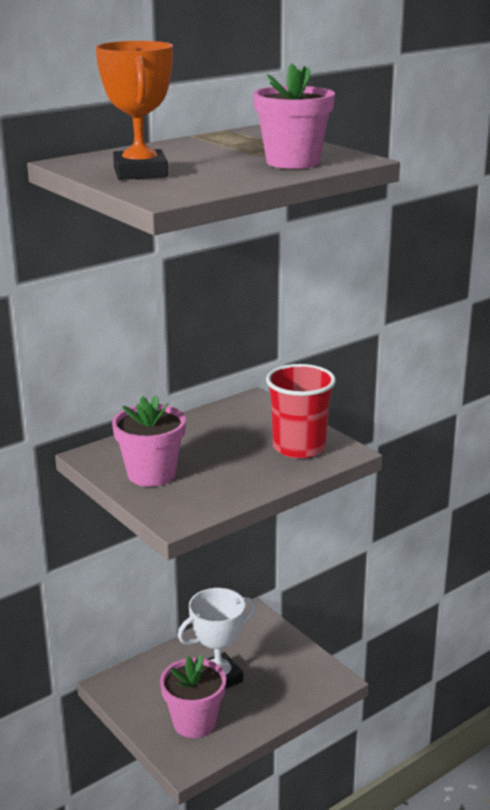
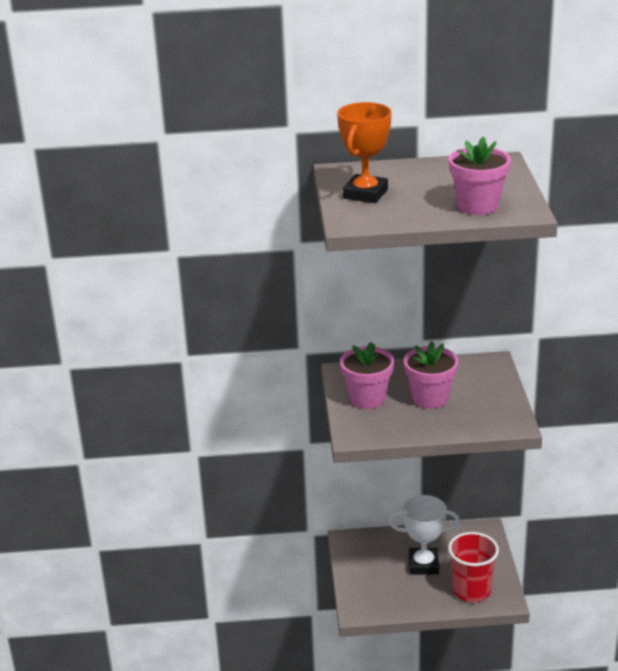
camera: 35 degrees right, 5 degrees up
pink flower pot [160,655,226,738] -> pink flower pot moved to [404,341,458,409]
red cup [266,364,336,459] -> red cup moved to [448,532,499,602]

